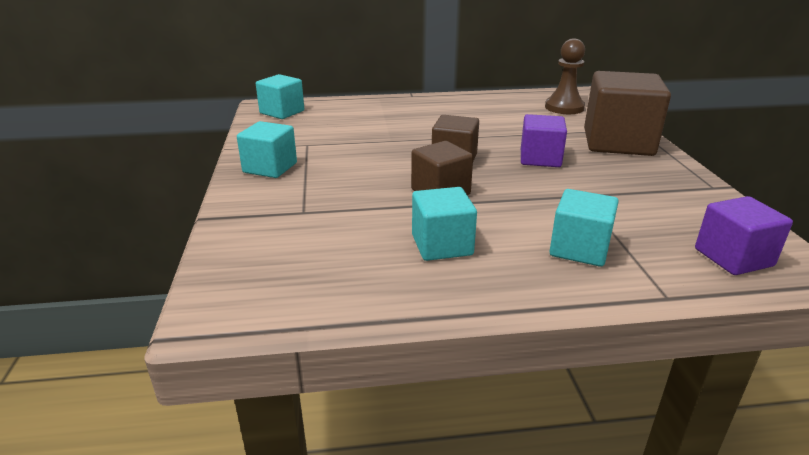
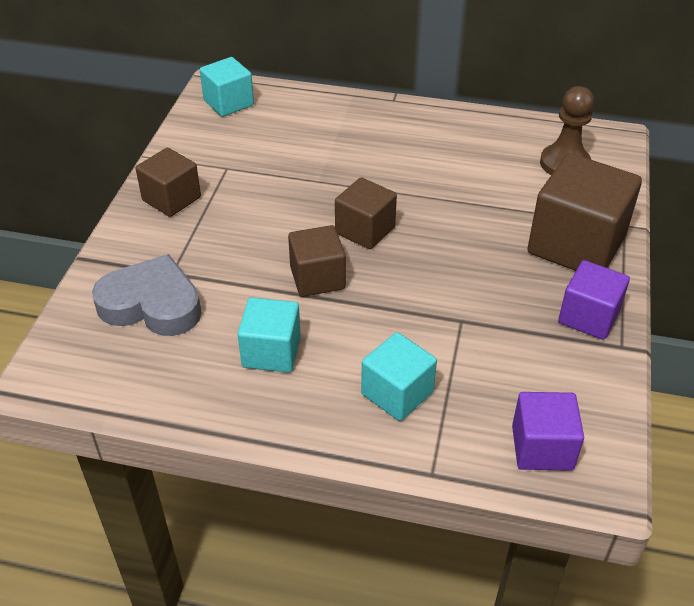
camera: 20 degrees right, 15 degrees up
turquoise cube [237,121,297,178] -> brown cube [136,148,201,217]
purple cube [521,114,567,167] -> purple cube moved to [558,260,630,340]
none -> grey heart [92,254,201,336]

